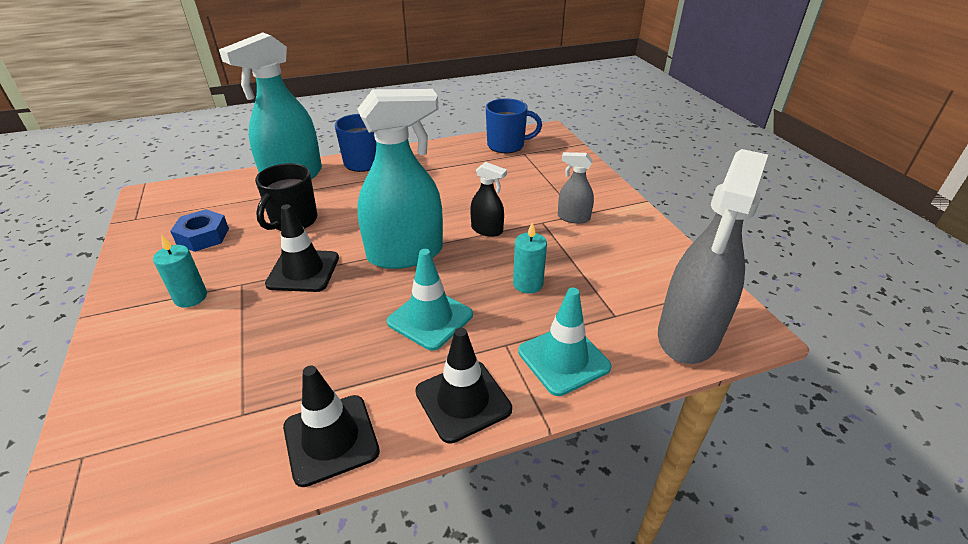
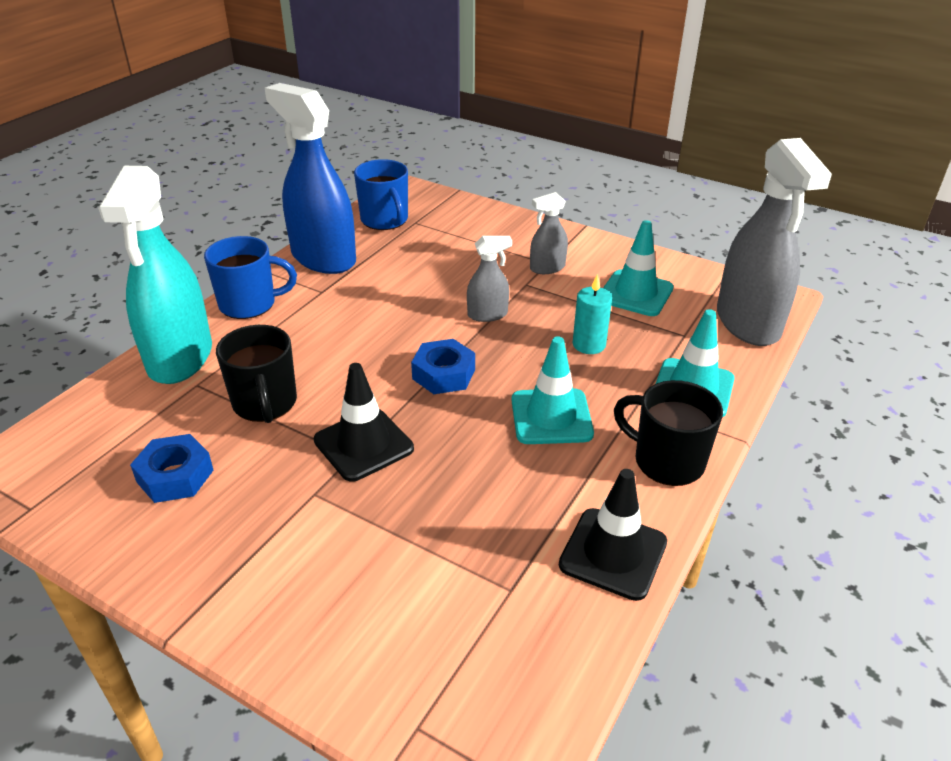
camera: 40 degrees left, 0 degrees up
turquoise candle [153,234,207,307] -> none
turquoise spray bottle [357,89,443,269] -> blue nut [411,339,475,394]
black traffic cone [415,327,512,444] -> black mug [614,380,723,486]
black spray bottle [470,162,507,237] -> grey spray bottle [467,236,512,322]
blue mug [486,98,542,153] -> blue mug turned 105 degrees clockwise [354,159,408,230]
none -> blue spray bottle [265,83,356,274]
none -> turquoise traffic cone [603,220,674,316]

